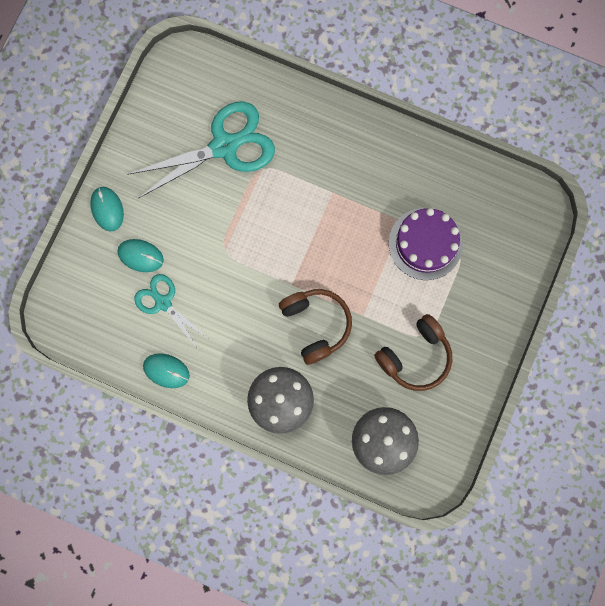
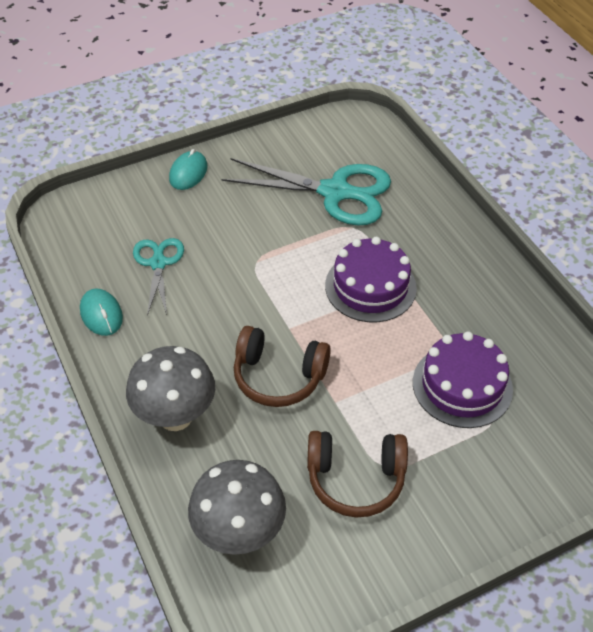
camera: 40 degrees right, 30 degrees down
turquoise mouse [117,239,164,272] -> none
brown headphones [279,289,352,365] -> brown headphones turned 90 degrees clockwise [234,326,331,407]
none -> purple cake [325,237,417,322]

